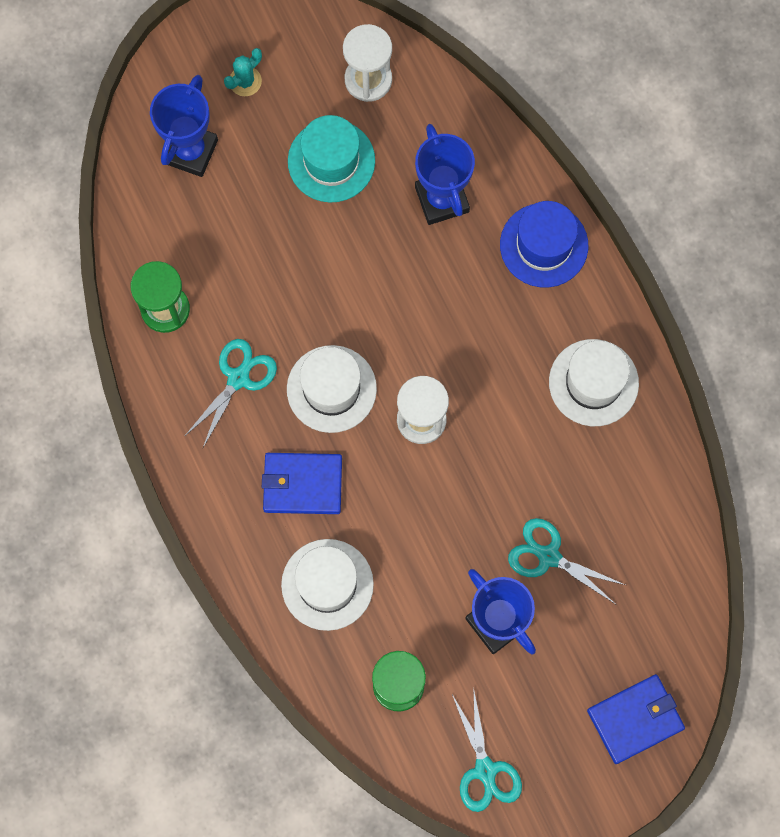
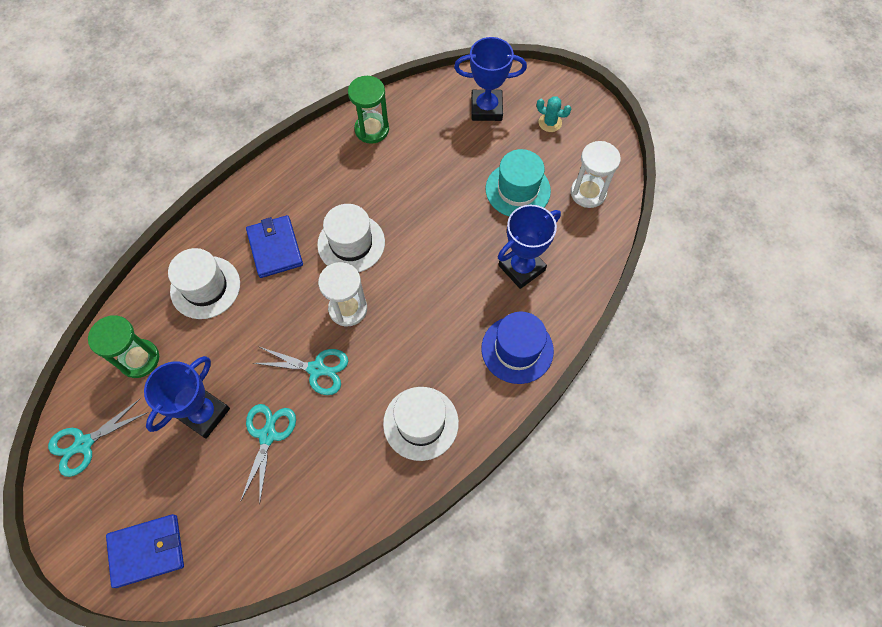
camera: 70 degrees right, 10 degrees down
turquoise scissors [184,339,277,447] -> turquoise scissors moved to [254,346,348,395]
blue wallet [587,674,685,764] -> blue wallet turned 60 degrees counterclockwise [106,514,184,588]

